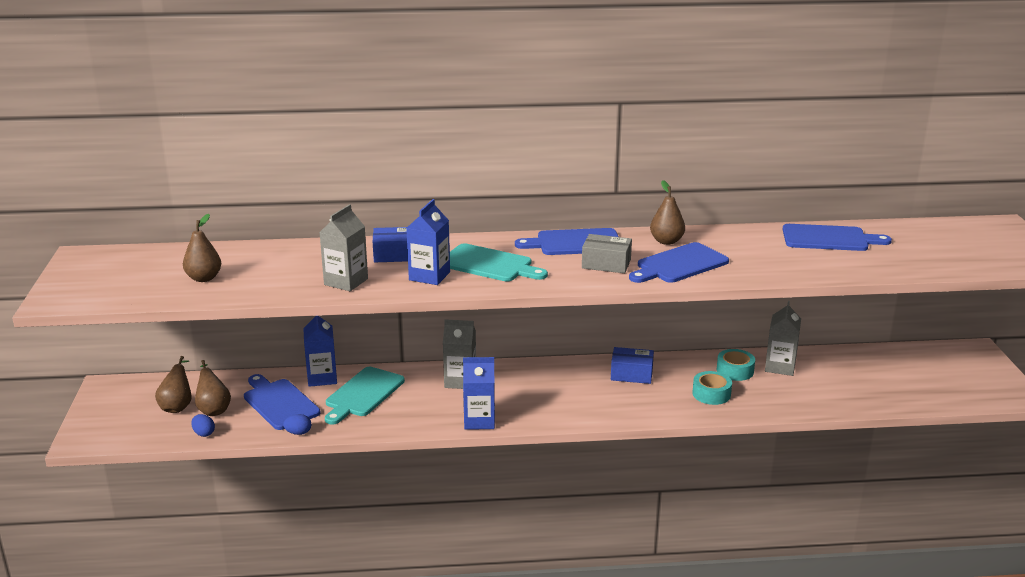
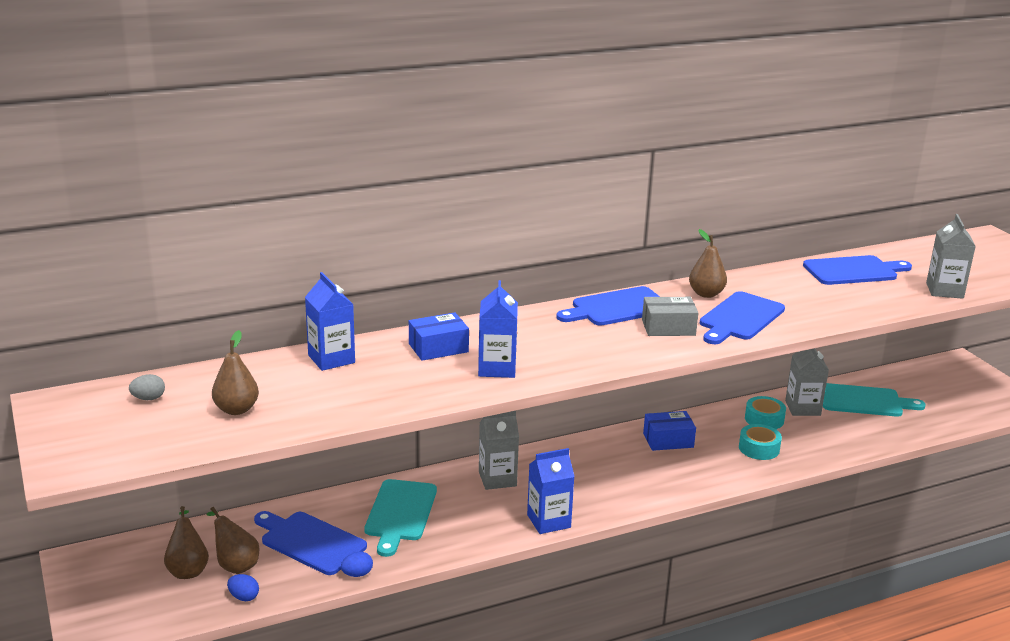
camera: 20 degrees left, 0 degrees up
blue carton [303,316,337,387] -> blue carton moved to [305,272,355,371]
grey carton [320,204,368,291] -> grey carton moved to [926,214,976,299]
turquoise cutting board [450,243,548,281] -> turquoise cutting board moved to [823,383,926,417]
none -> grey egg [129,374,165,400]

